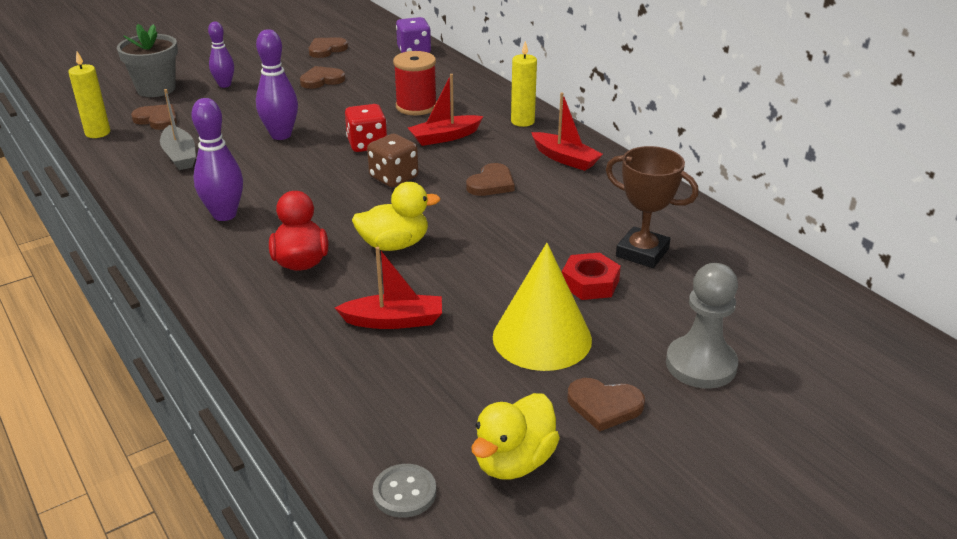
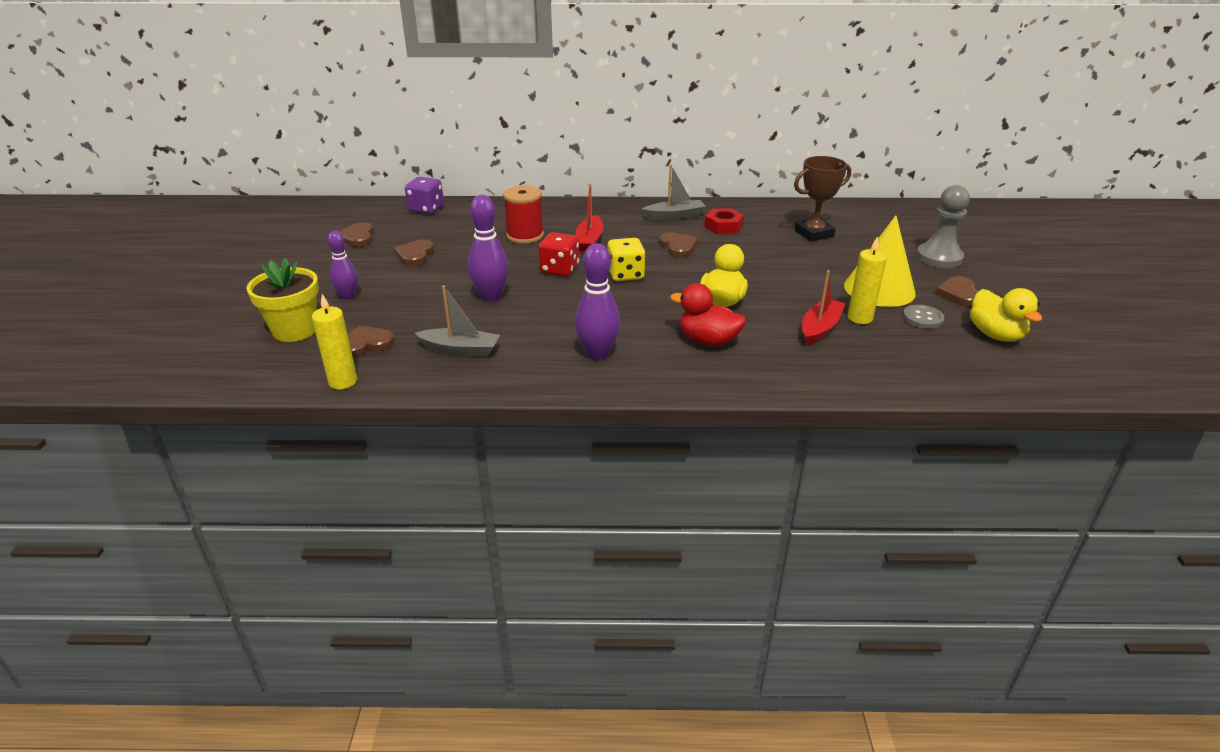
camera: 55 degrees left, 0 degrees up
grey flower pot [117,24,178,97] -> yellow flower pot [246,258,319,342]
brown dice [367,134,419,187] -> yellow dice [608,238,646,281]
grey button [373,464,436,518] -> grey button moved to [903,305,944,329]
yellow candle [511,41,537,127] -> yellow candle moved to [847,236,887,324]
red boat [531,92,603,171] -> grey boat [642,165,706,220]
red nut [562,253,621,300] -> red nut moved to [705,208,744,234]
brown heart [567,378,645,432] -> brown heart turned 135 degrees clockwise [935,276,979,307]

